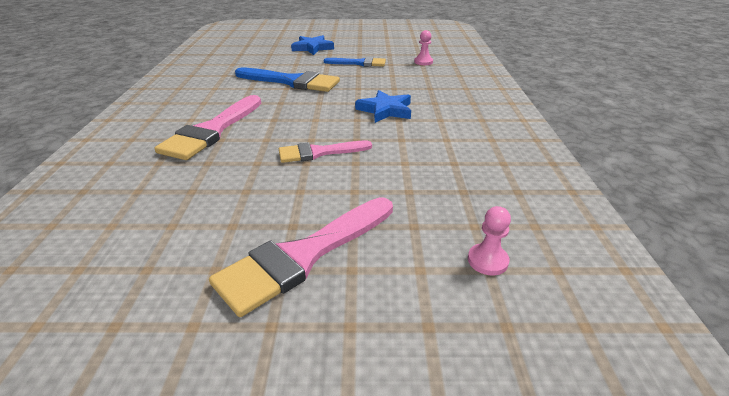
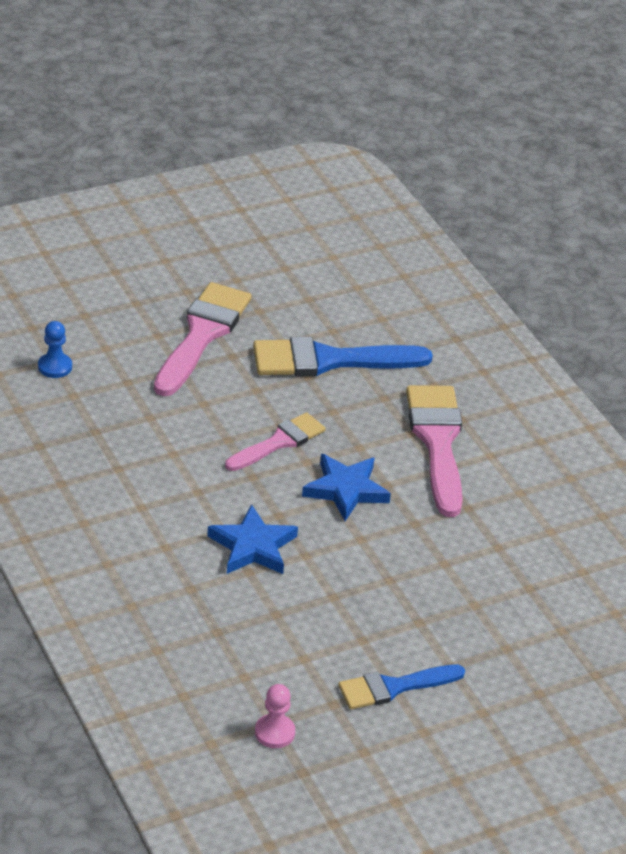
camera: 150 degrees right, 5 degrees up
blue brush [235,67,340,92] -> blue brush moved to [253,337,433,376]
blue star [291,35,334,55] -> blue star moved to [302,454,391,521]
pink pawn [468,206,511,275] -> blue pawn [38,321,72,378]

